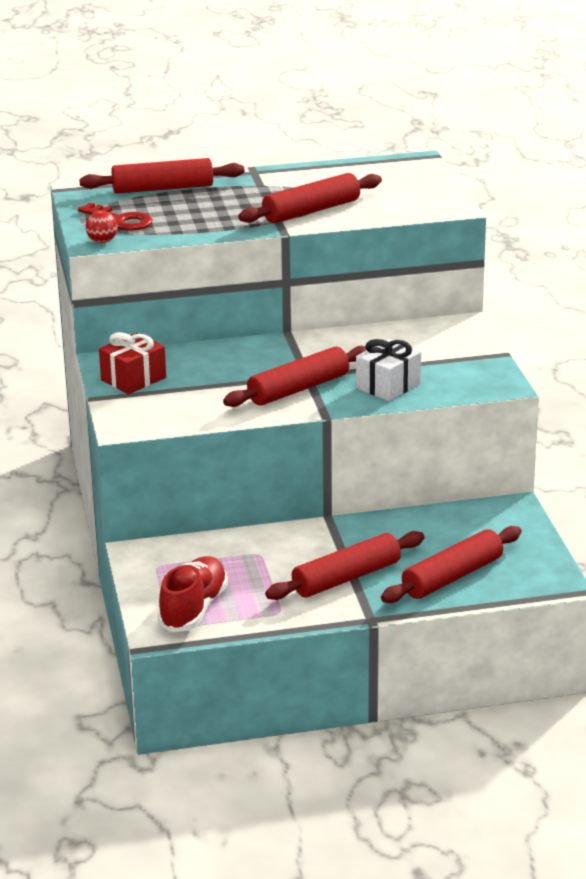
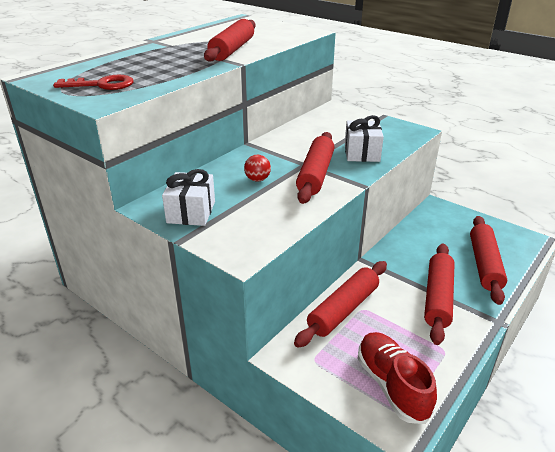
camera: 40 degrees left, 5 degrees up
red rolling pin [79,158,244,194] -> red rolling pin moved to [294,261,387,348]
red ball [85,211,118,243] -> red ball moved to [244,155,271,182]
red gift [99,332,166,394] -> white gift [162,169,215,226]

